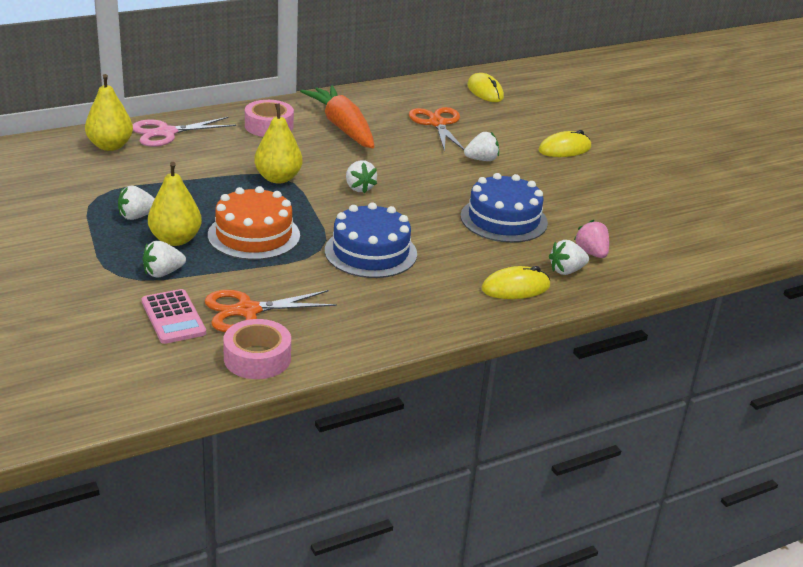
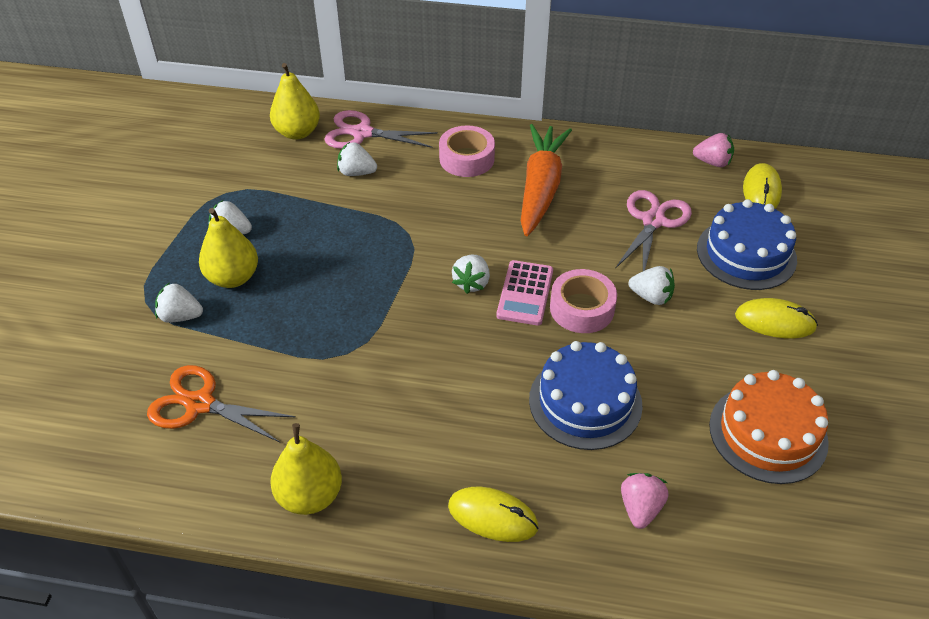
camera: 40 degrees right, 15 degrees up
pink calculator [142,289,206,344] -> pink calculator moved to [496,260,553,325]
orange cake [208,186,300,260] -> orange cake moved to [709,370,829,484]
pink tape [223,319,291,379] -> pink tape moved to [550,269,617,333]
yellow pear [254,103,302,184] -> yellow pear moved to [270,423,342,515]
blue cake [325,202,417,278] -> blue cake moved to [697,199,797,290]
orange scissors [409,107,465,152] -> pink scissors [615,190,692,271]
white strawberry [549,240,589,275] -> white strawberry moved to [337,142,377,176]
none -> pink strawberry [693,133,734,167]

